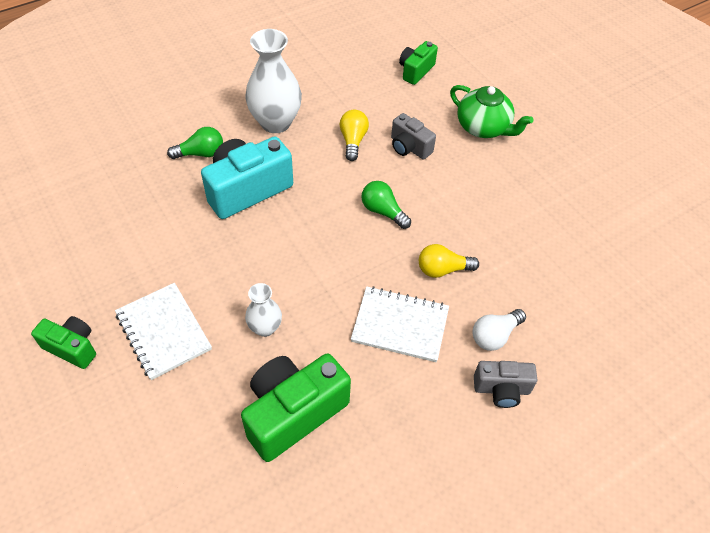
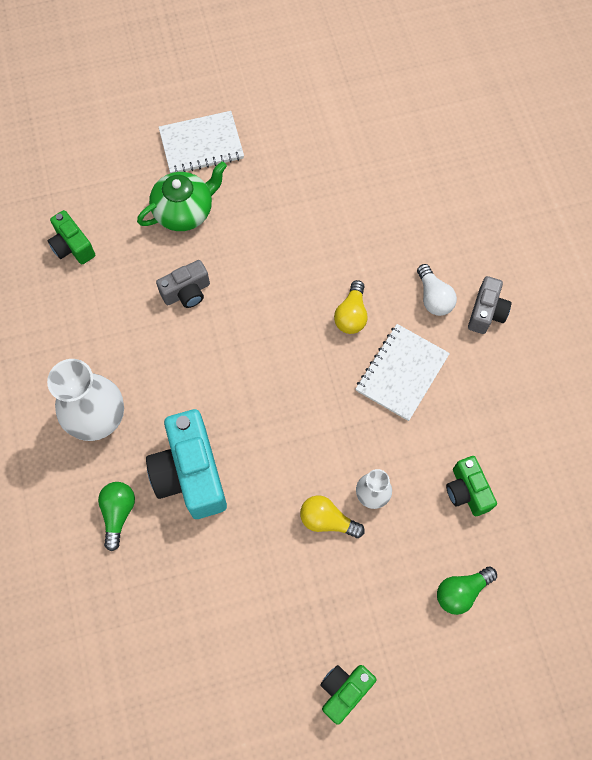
camera: 70 degrees left, 15 degrees up
white notebook [115,283,212,380] -> white notebook moved to [159,111,244,173]
green camera [241,353,351,462] -> green camera [446,456,497,516], size x0.56
yellow light bulb [339,110,369,161] -> yellow light bulb moved to [300,495,365,538]
green light bulb [361,181,411,229] -> green light bulb moved to [437,566,497,615]

